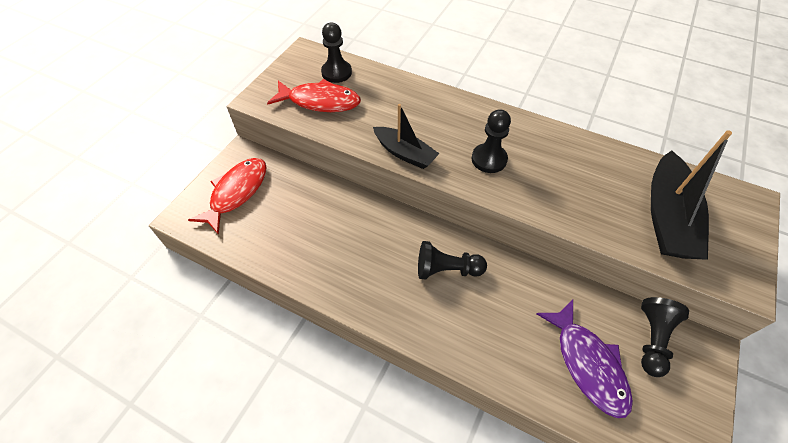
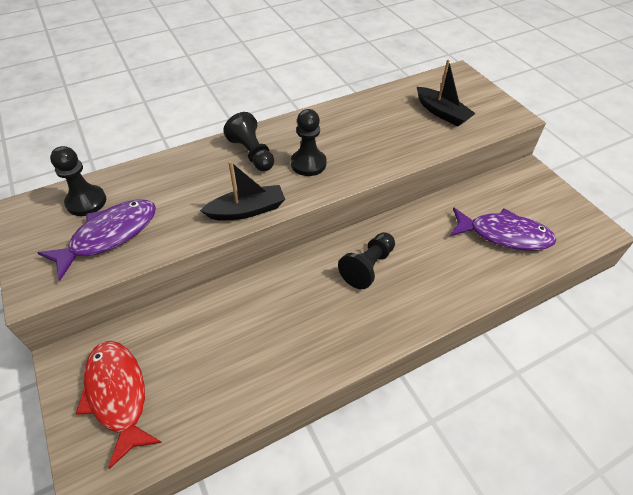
camera: 55 degrees left, 5 degrees down
red fish [267,79,361,112] -> purple fish [37,199,156,281]
black pawn [641,297,689,377] -> black pawn moved to [223,112,274,171]
black boat [651,130,732,260] -> black boat [417,59,476,126], size x0.63

